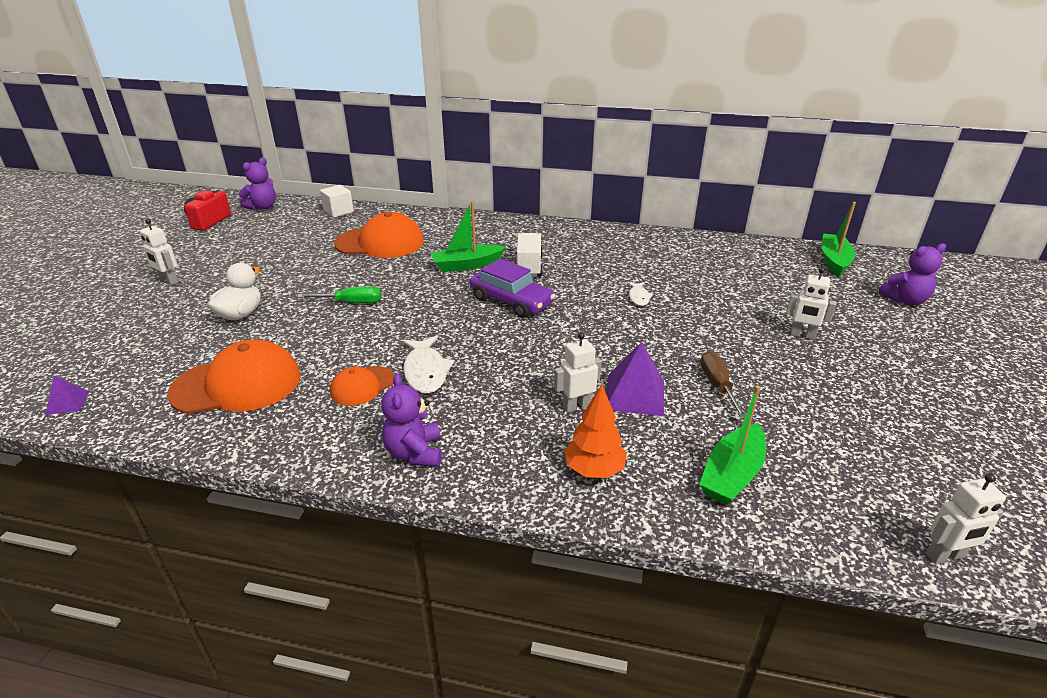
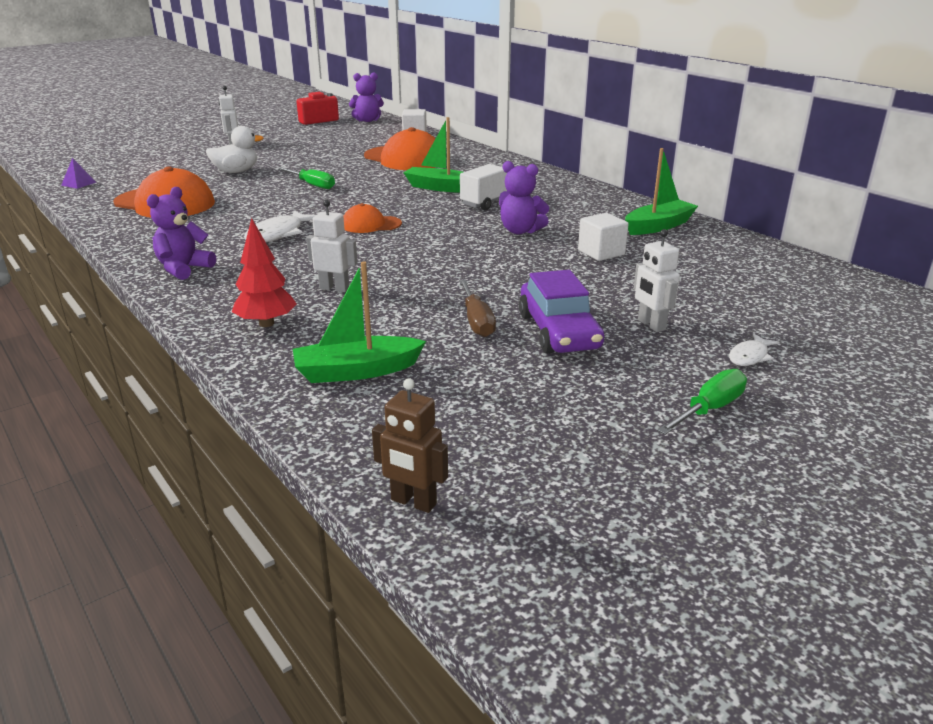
camera: 40 degrees right, 5 degrees down
orange cap [330,366,394,406] -> orange cap moved to [343,203,402,233]
purple car [470,259,555,318] -> purple car moved to [519,270,604,354]
orange tree [564,384,627,478] -> red tree [232,218,297,327]
purple pyramid [606,342,664,416] -> none
white fish [627,282,653,306] -> white fish moved to [729,333,779,366]
brown screwdriver [700,351,746,419] -> brown screwdriver turned 135 degrees clockwise [459,280,496,337]
green boat [821,202,856,277] -> green boat moved to [625,148,698,235]
purple teddy bear [878,243,946,305] -> purple teddy bear moved to [499,161,549,234]
white robot [926,473,1006,564] -> brown robot [372,378,448,513]
none -> white cube [578,213,629,261]
none -> green screwdriver [657,369,747,435]

